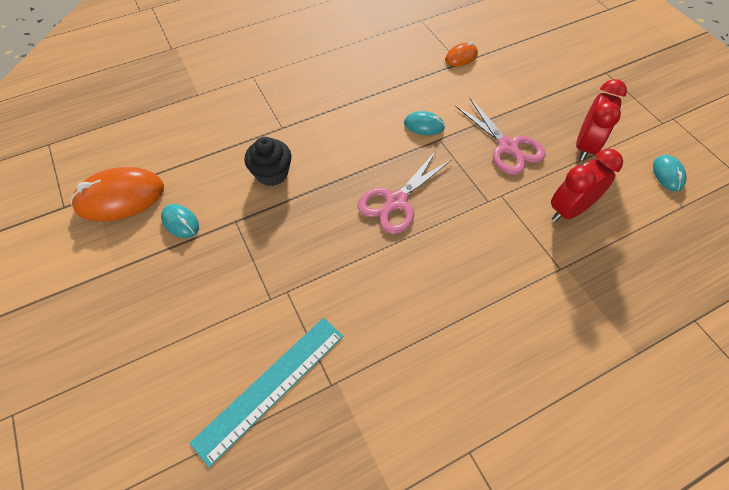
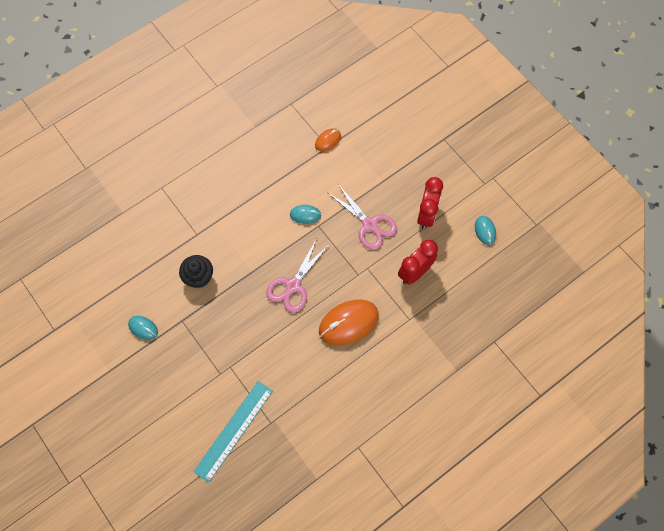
camera: 10 degrees left, 10 degrees up
orange mouse [71,167,164,221] -> orange mouse moved to [319,299,379,346]

